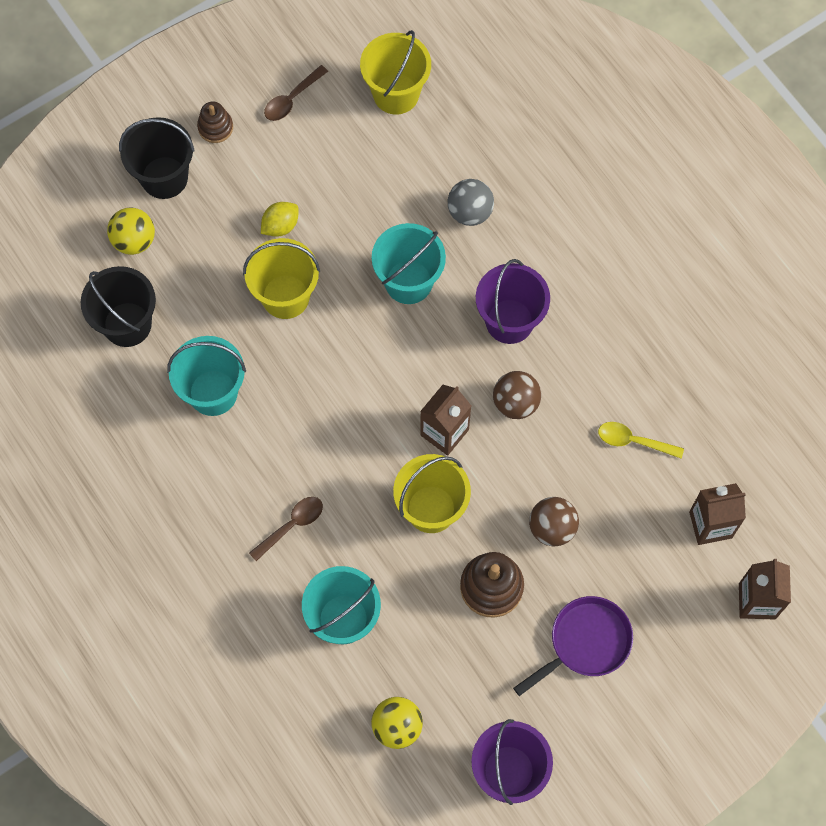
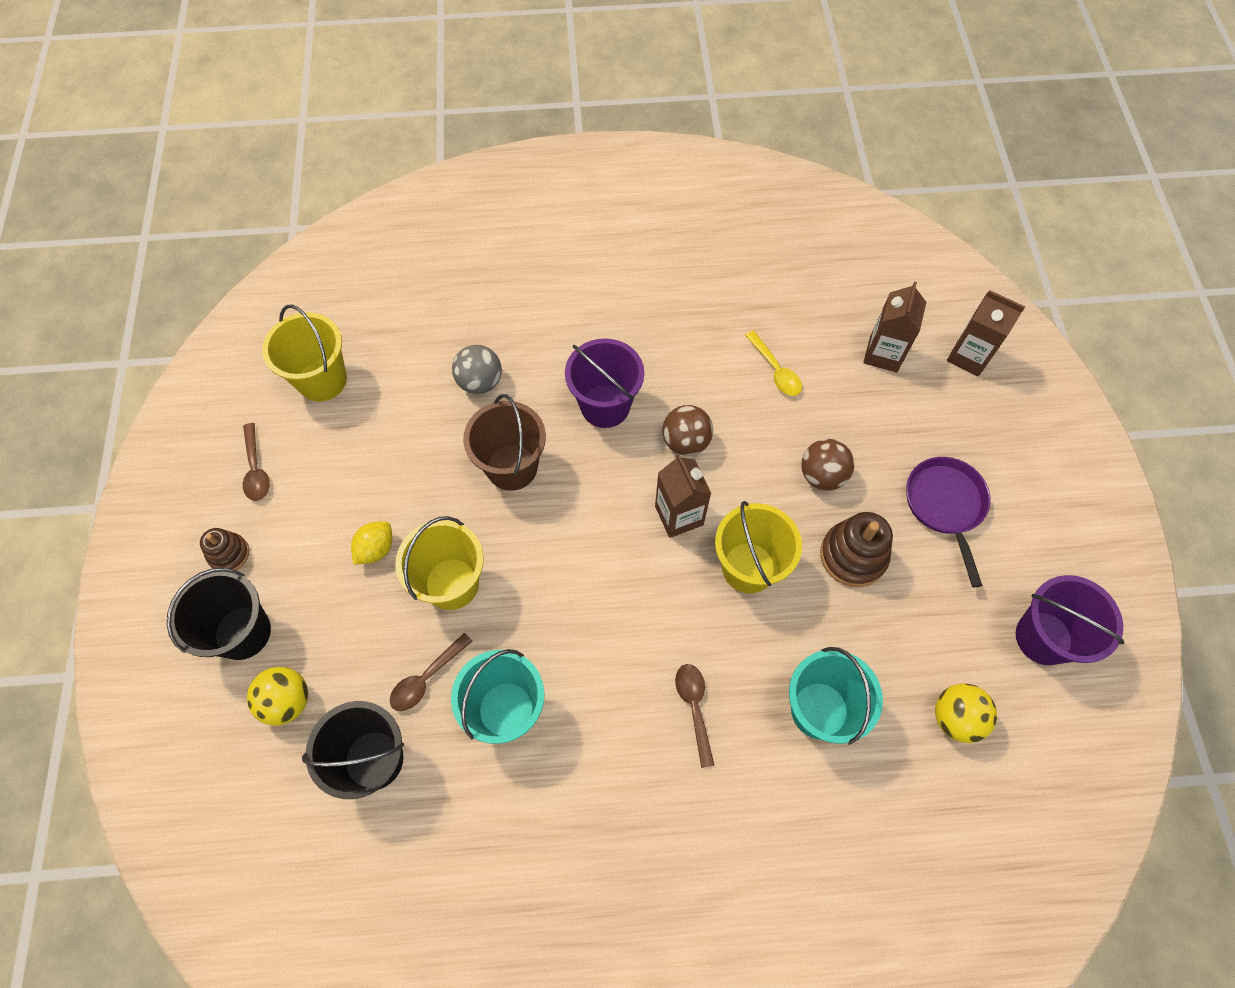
camera: 60 degrees left, 5 degrees down
yellow lemon [261,202,299,237] -> yellow lemon turned 45 degrees clockwise [351,521,392,564]
turquoise bucket [372,223,446,304] -> brown bucket [463,394,546,491]
yellow spoon [598,422,684,458] -> yellow spoon turned 75 degrees counterclockwise [745,331,802,396]
none -> brown spoon [390,633,473,711]

